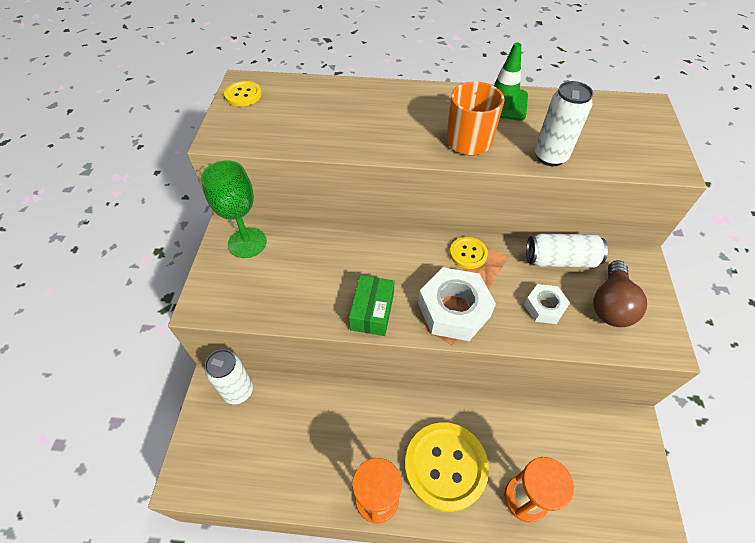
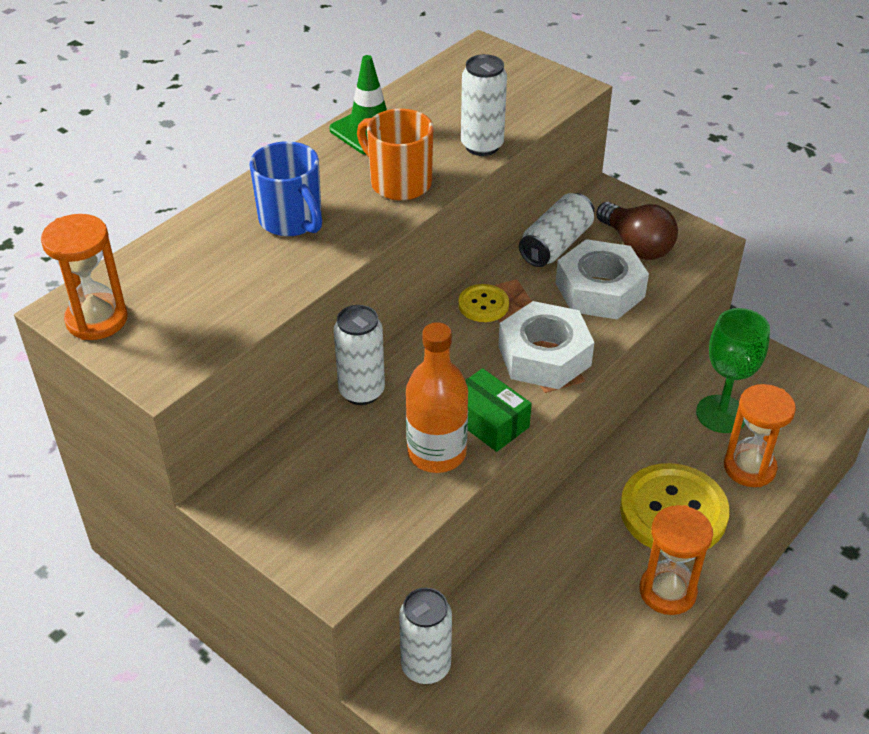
camera: 55 degrees left, 10 degrees down
green goblet [201,160,267,258] -> green goblet moved to [696,308,770,433]
yellow button [224,81,262,106] -> orange hourglass [41,214,128,340]
white nut [524,284,570,324] -> white nut [556,239,649,320], size x1.78
none -> blue mug [250,141,322,236]
none -> white can [334,305,385,405]
none -> orange bottle [406,322,468,473]

